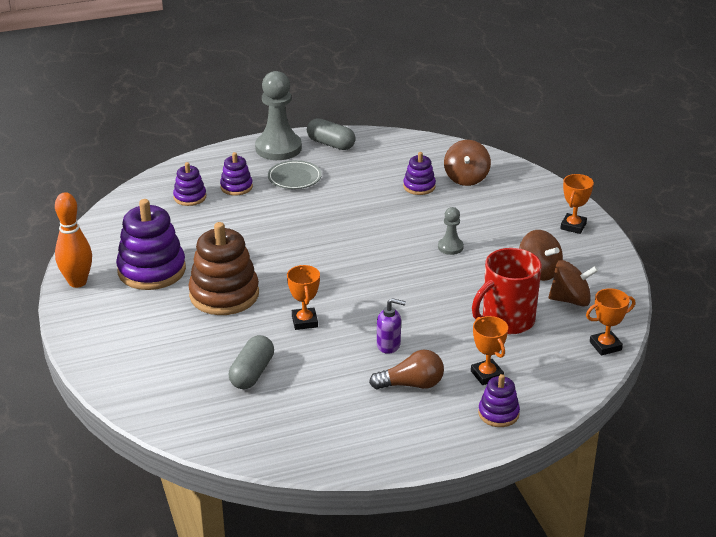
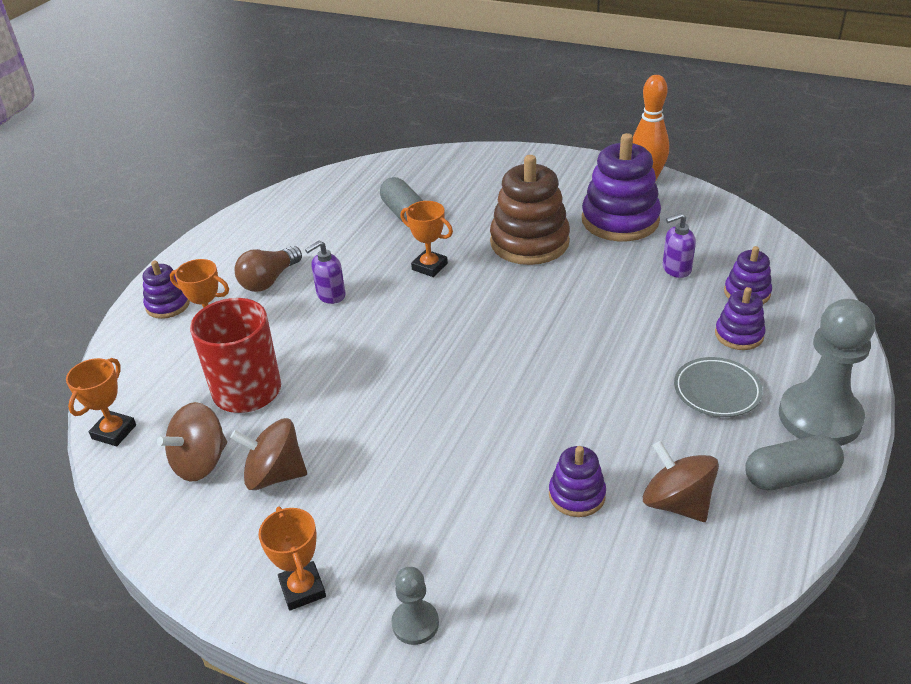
camera: 135 degrees right, 5 degrees up
grey pawn [438,207,464,255] -> grey pawn moved to [391,567,439,645]
brown spinning top [444,140,491,186] -> brown spinning top moved to [643,441,719,522]
none -> purple soap dispenser [663,213,696,278]

